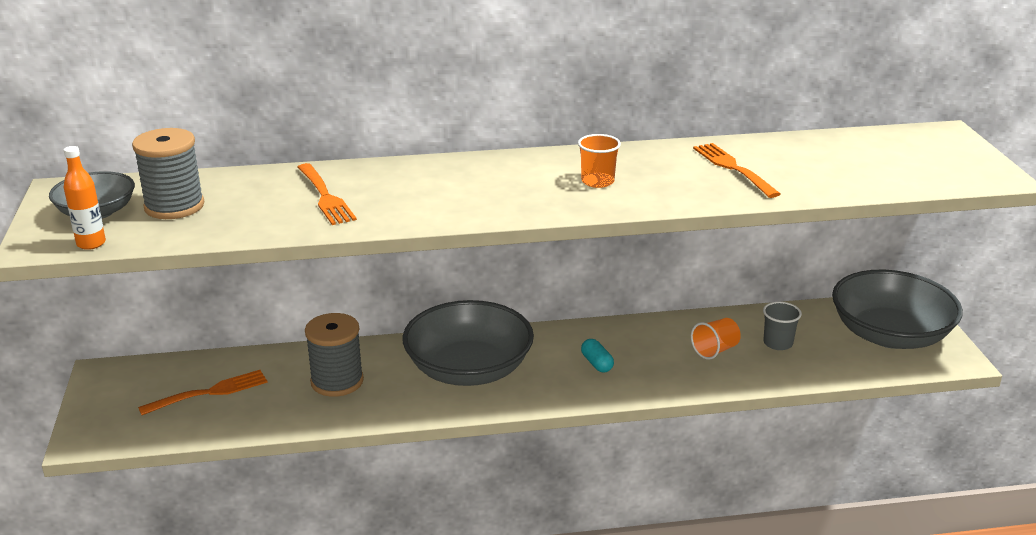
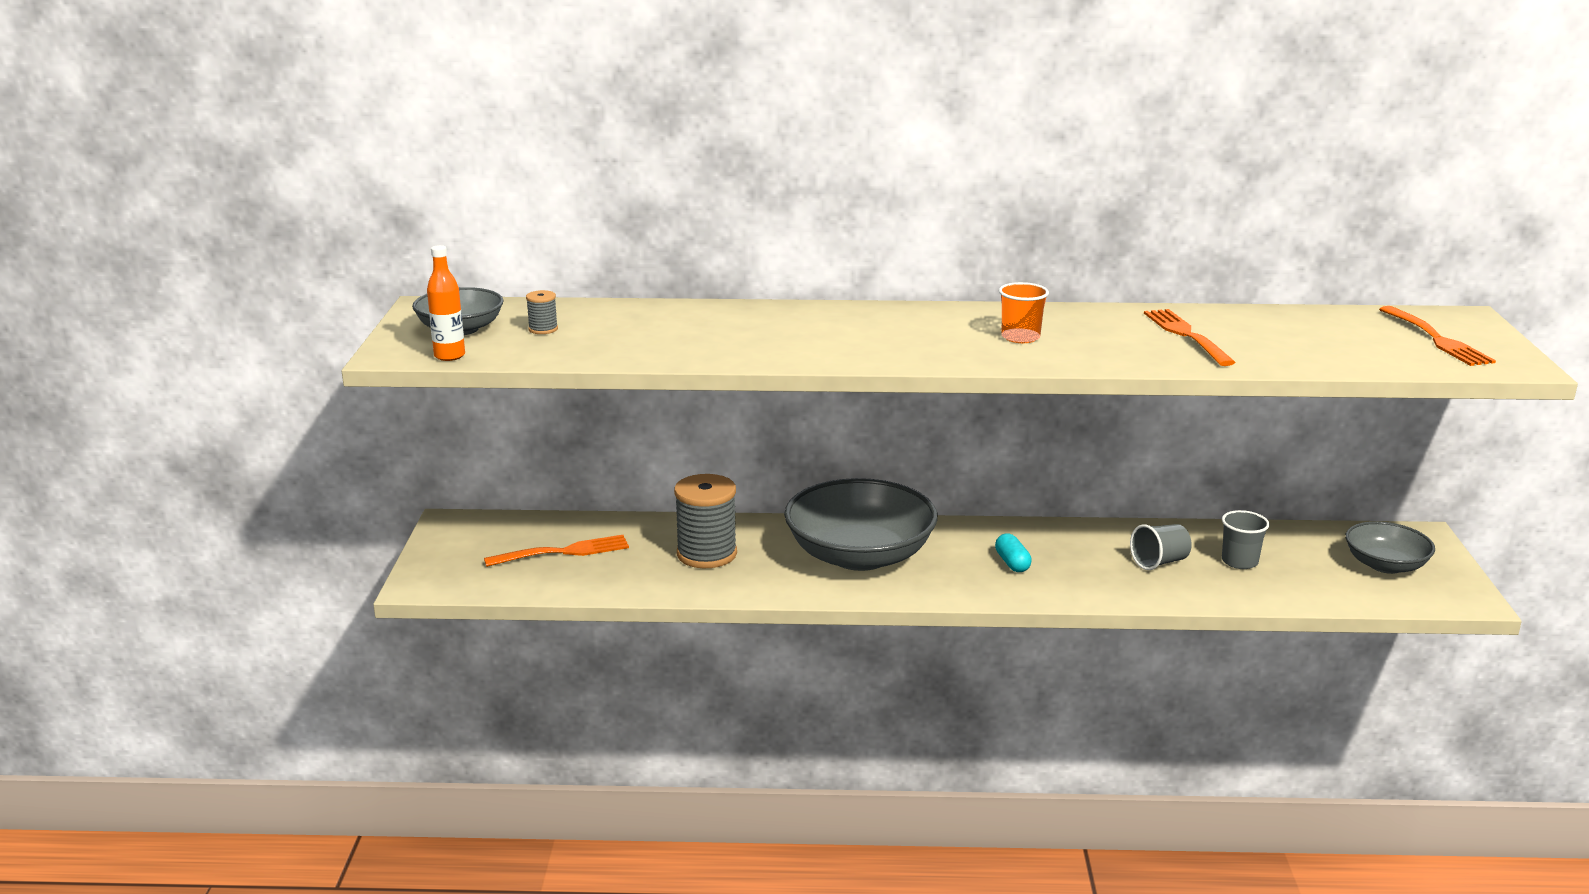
camera: 10 degrees right, 5 degrees down
grey spool [132,128,205,219] -> grey spool [526,290,558,334], size x0.45
orange fork [297,163,357,225] -> orange fork moved to [1379,306,1496,366]
orange cup [691,318,741,359] -> grey cup [1130,524,1192,570]
grey bowl [832,270,963,349] -> grey bowl [1345,521,1435,574], size x0.55

